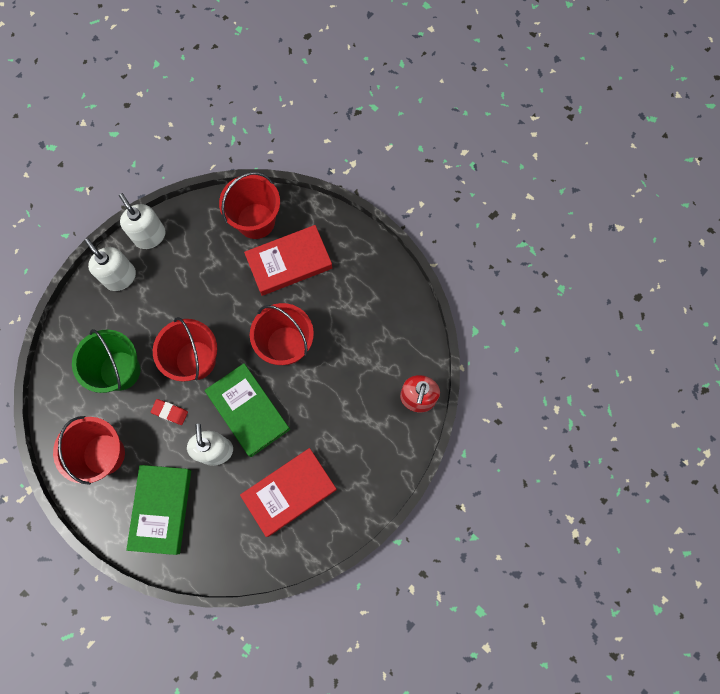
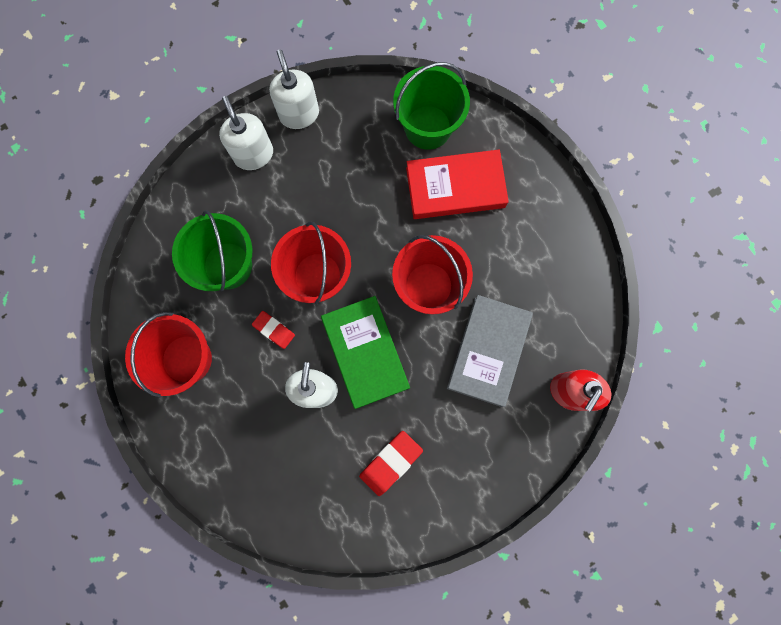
camera: 15 degrees right, 5 degrees up
green book [126,465,191,555] -> none
red bucket [219,172,280,239] -> green bucket [393,62,470,150]
red book [240,448,337,537] -> red eraser [359,431,423,496]
none -> grey book [447,295,533,407]

